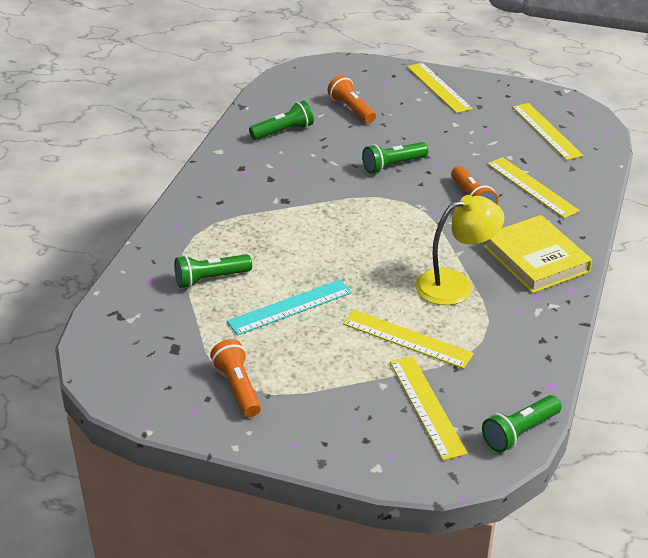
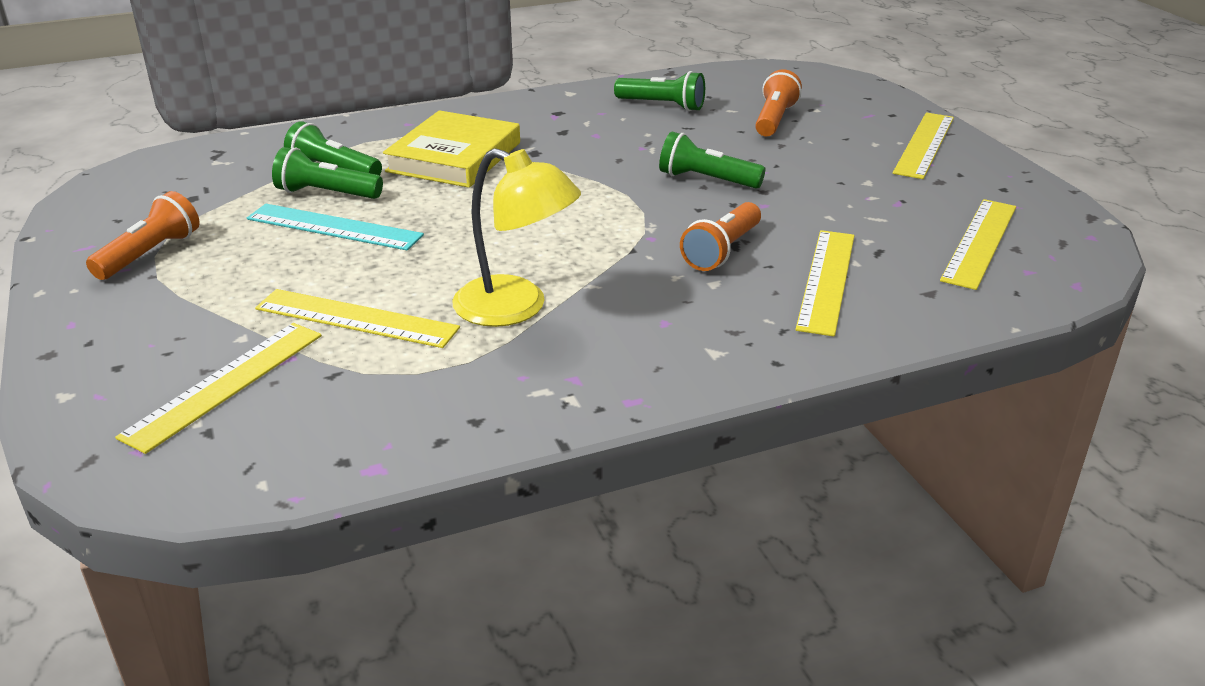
camera: 50 degrees right, 5 degrees down
yellow ruler [343,310,474,369] -> yellow ruler turned 60 degrees counterclockwise [255,289,460,348]
green flashlight [482,395,561,452] -> green flashlight moved to [272,147,383,199]
yellow book [483,215,592,293] -> yellow book moved to [383,110,520,188]

